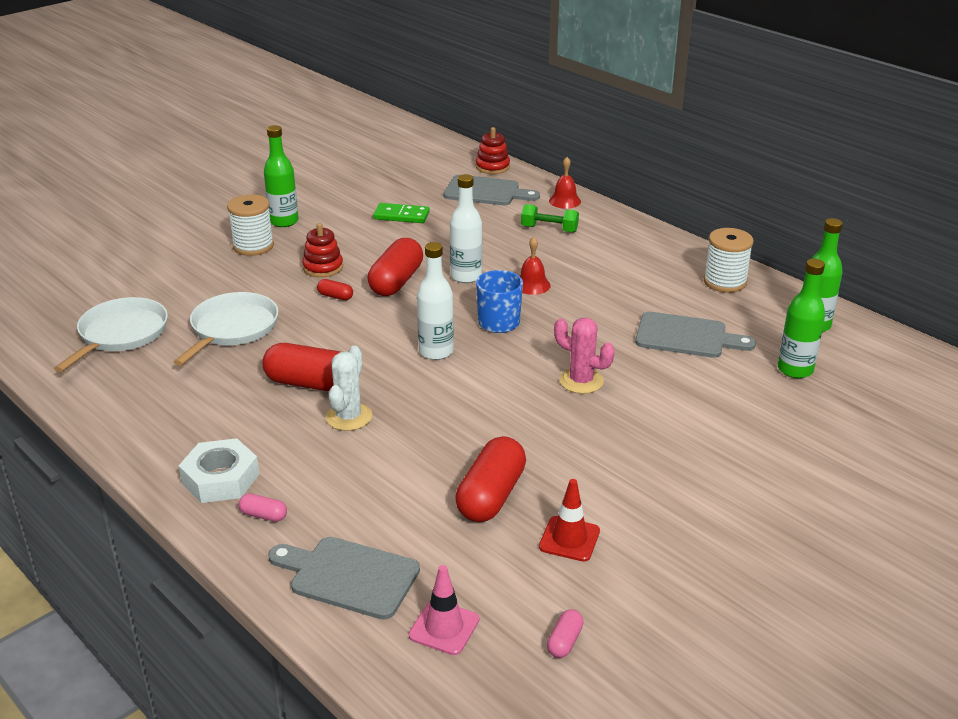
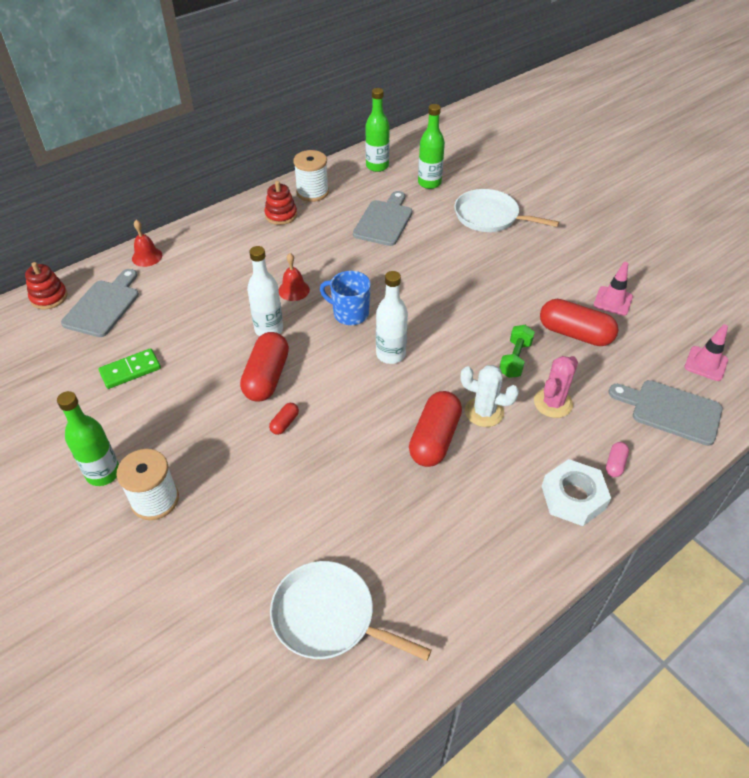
camera: 85 degrees left, 15 degrees up
white pan [174,292,279,366] -> white pan moved to [454,189,559,232]
grey cutting board [268,537,420,620] -> grey cutting board turned 90 degrees clockwise [608,380,723,446]
red stacking toy [302,223,343,277] -> red stacking toy moved to [264,181,297,225]
red capsule [368,238,423,296] -> red capsule turned 75 degrees clockwise [240,332,289,402]
green domino [373,203,430,223] -> green domino turned 45 degrees clockwise [98,348,161,389]
green dumbbell [521,204,579,233] -> green dumbbell moved to [500,325,535,378]
red traffic cone [539,479,600,561] -> pink traffic cone [594,262,633,316]
pink capsule [547,609,584,658] -> none
pink cactus [554,317,615,394] -> pink cactus moved to [534,356,578,418]

